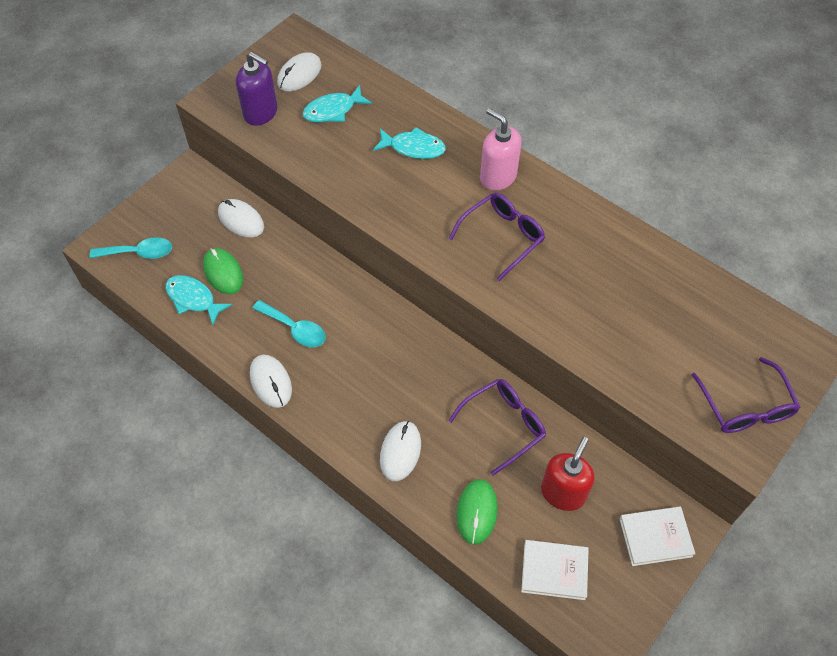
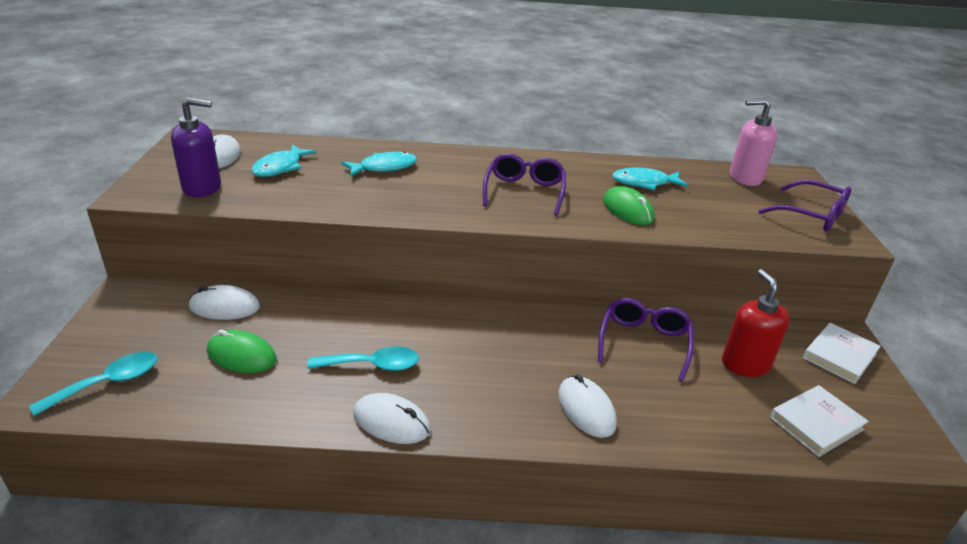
camera: 40 degrees left, 25 degrees down
turquoise fish [165,275,232,325] -> turquoise fish moved to [613,167,689,190]
green mouse [456,479,498,544] -> green mouse moved to [603,186,654,225]
pink soap dispenser [480,108,522,191] -> pink soap dispenser moved to [730,99,777,186]

